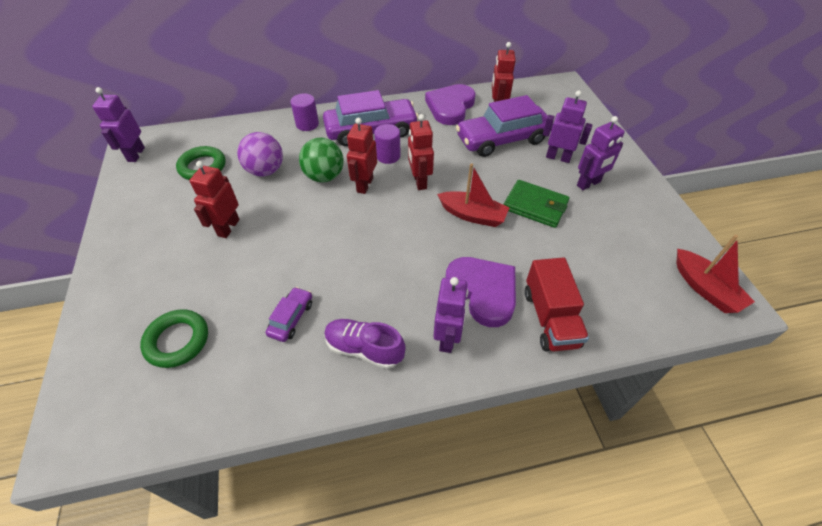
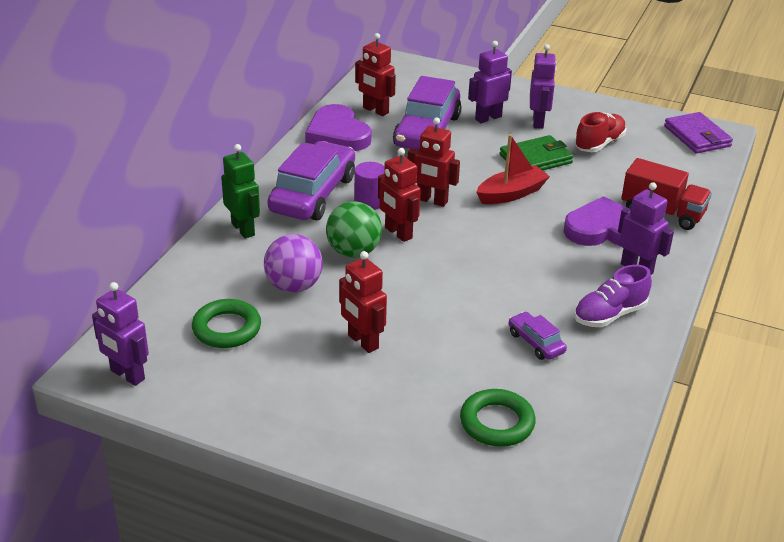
camera: 55 degrees left, 15 degrees down
purple cylinder [291,93,319,131] -> green robot [221,144,260,239]
red boat [676,235,755,313] -> purple wallet [664,112,733,153]
none -> red shoe [574,112,626,152]

